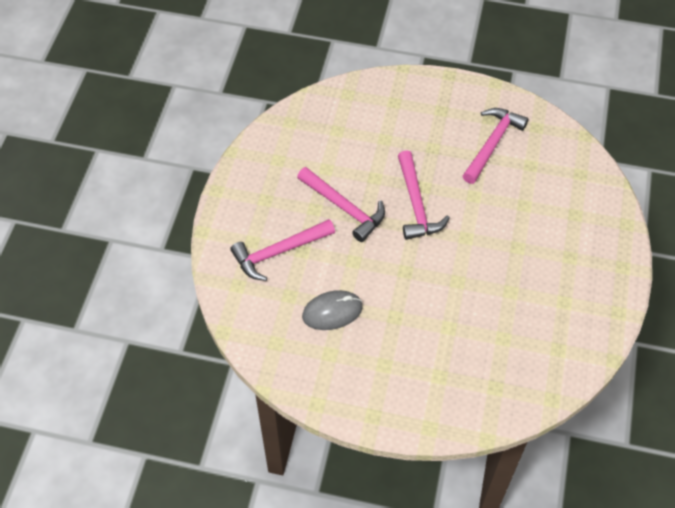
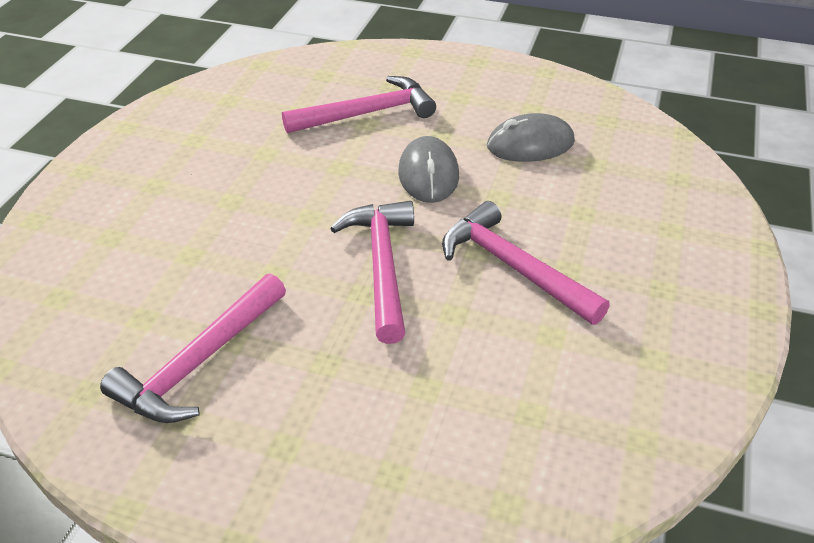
camera: 175 degrees left, 15 degrees down
pink hammer [230,219,335,281] -> pink hammer moved to [282,76,436,133]
none -> grey mouse [398,136,459,203]

